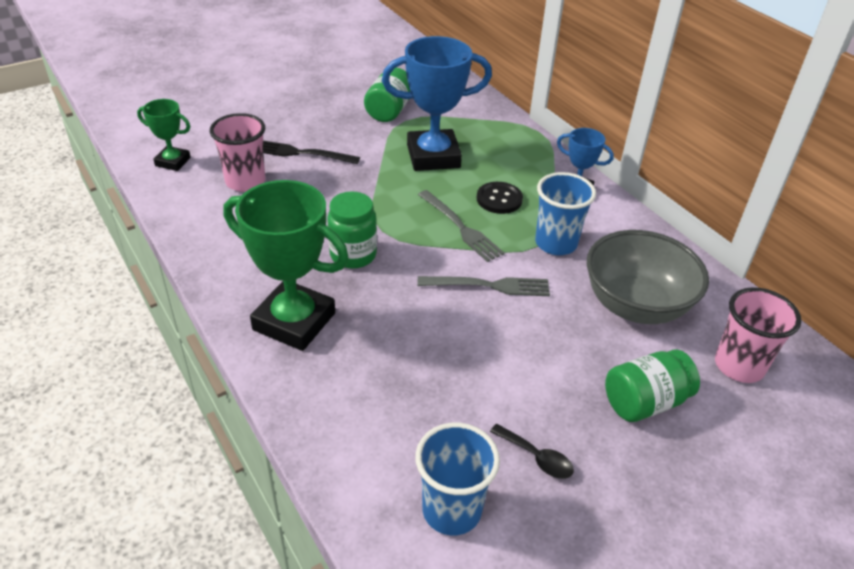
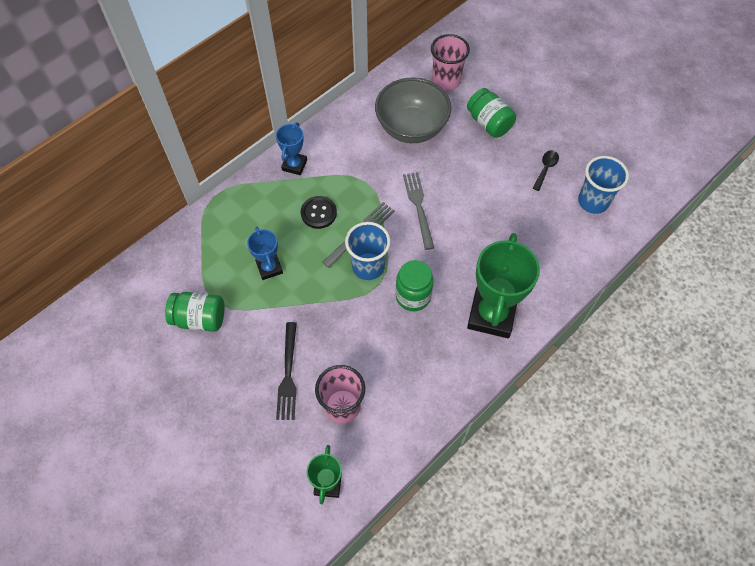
camera: 100 degrees left, 20 degrees up
blue trophy [382,36,492,171] -> blue trophy [247,227,283,280], size x0.53
blue cup [535,172,596,255] -> blue cup moved to [345,222,391,280]

